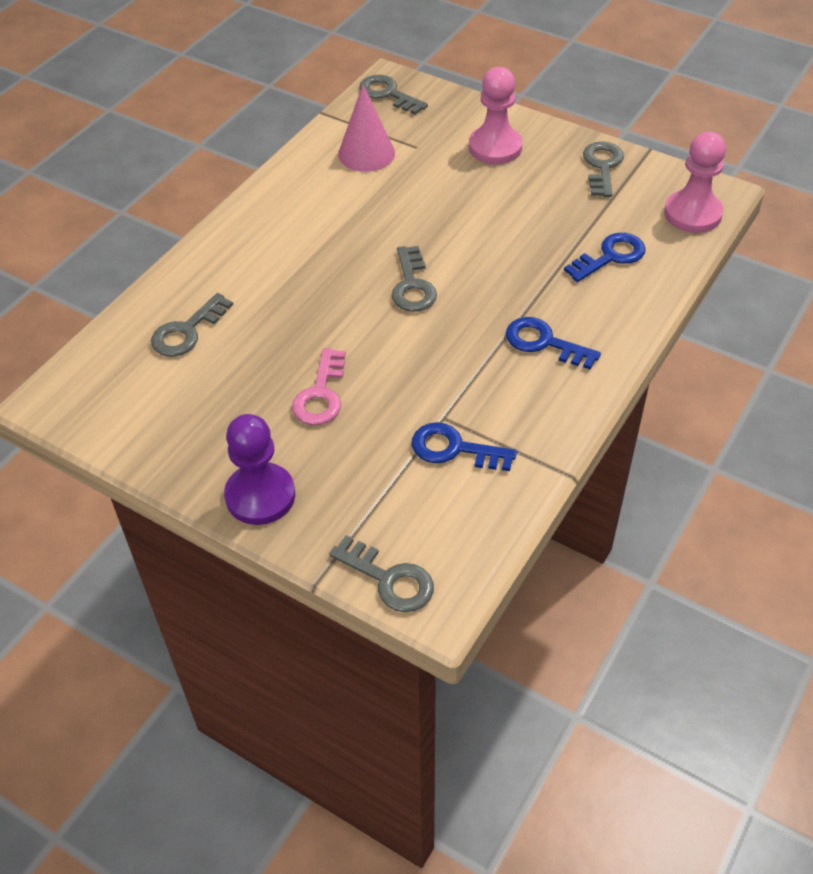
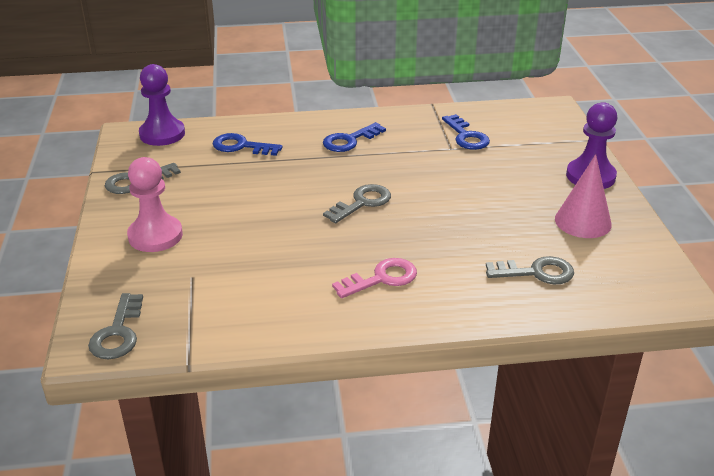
camera: 130 degrees left, 15 degrees down
pink key [292,348,346,425] -> pink key moved to [332,258,417,298]
grey key [329,536,434,612] -> none
pink cone [338,85,395,172] -> pink cone moved to [555,154,612,238]
blue key [506,317,601,369] -> blue key turned 60 degrees clockwise [323,122,386,152]
pink pawn [664,131,726,233] -> purple pawn [139,64,185,146]

